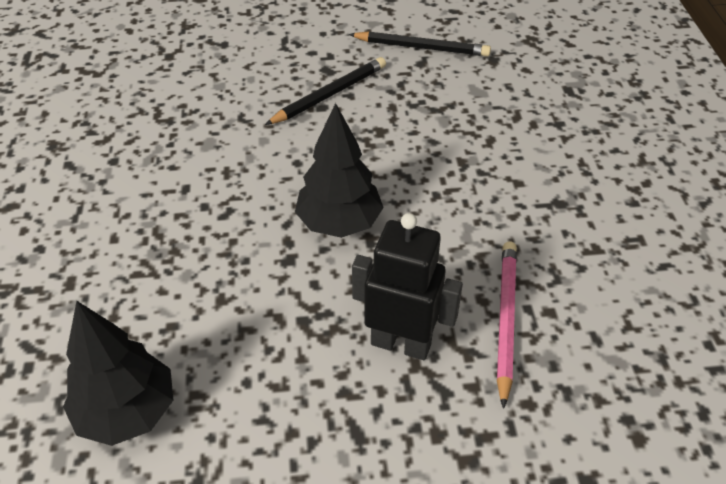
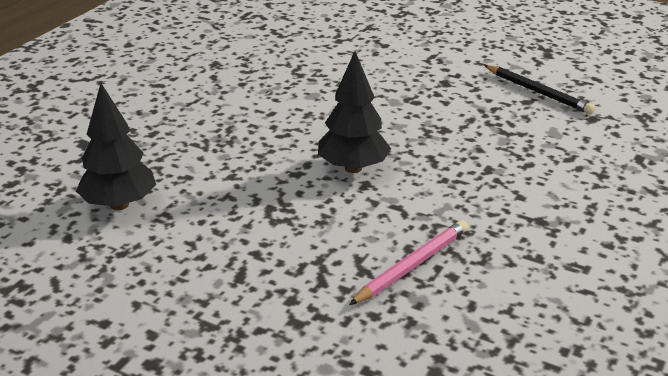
camera: 35 degrees right, 15 degrees down
black pencil [265,57,386,125] -> none
black robot [352,213,463,360] -> none

